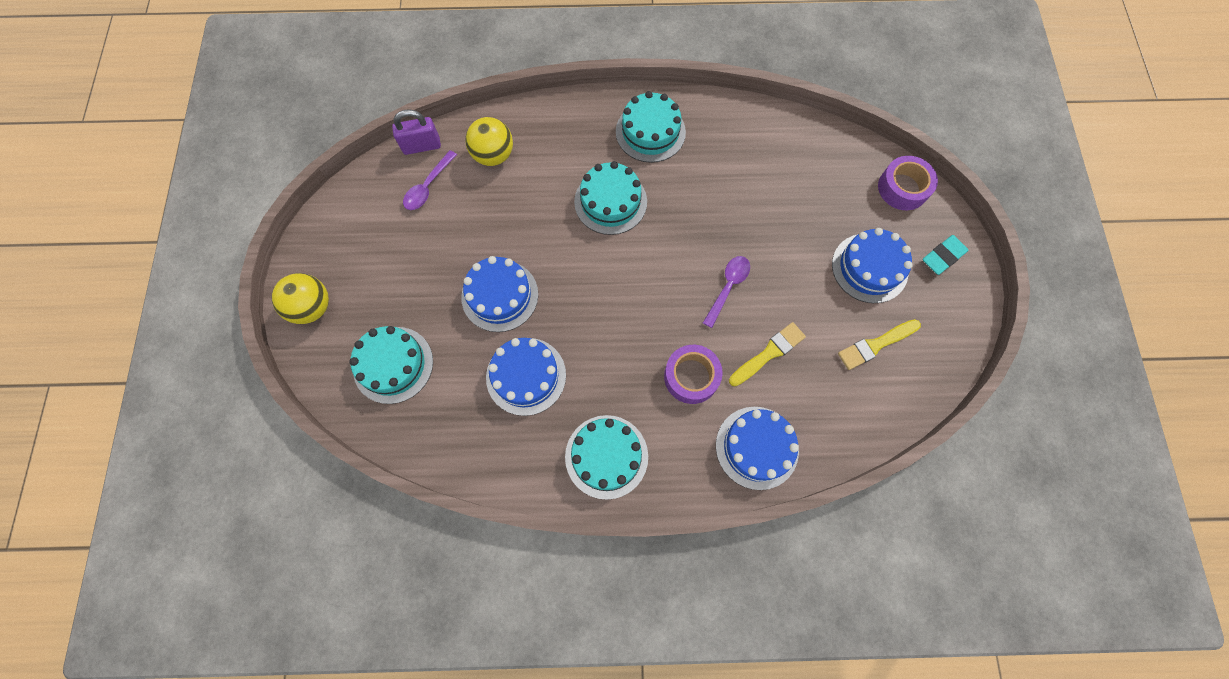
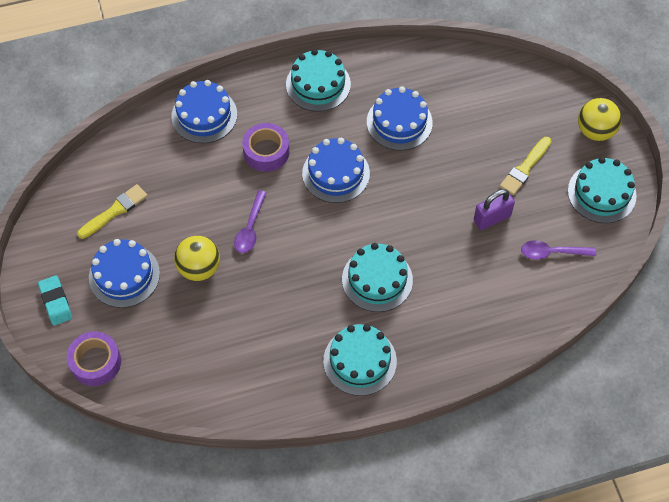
camera: 165 degrees right, 10 degrees down
turquoise cake [349,326,433,404] -> turquoise cake moved to [568,157,637,223]
purple padlock [392,109,441,155] -> purple padlock moved to [474,189,515,230]
purple spoon [403,150,457,210] -> purple spoon turned 105 degrees counterclockwise [521,240,596,260]
blue cake [461,256,538,332] -> blue cake moved to [302,138,370,203]
yellow ball [465,117,513,166] -> yellow ball moved to [174,236,220,281]
yellow brush [729,322,806,386] -> yellow brush moved to [500,137,551,195]
turquoise eraser [923,235,969,275] -> turquoise eraser turned 60 degrees counterclockwise [38,275,72,325]

